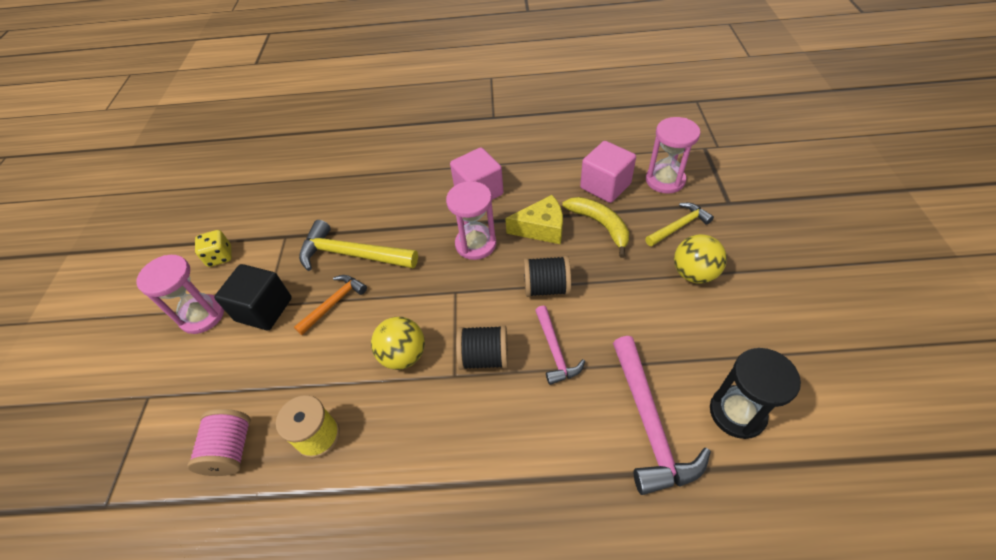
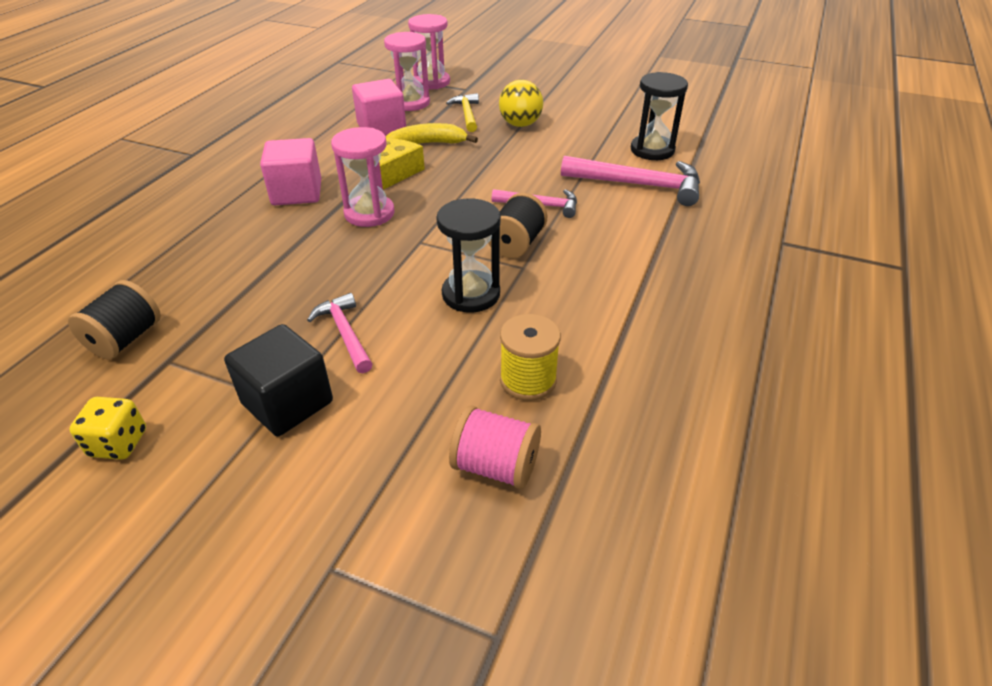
camera: 70 degrees left, 10 degrees down
pink hourglass [136,255,224,334] -> pink hourglass moved to [408,14,450,89]
orange hammer [294,275,367,335] -> pink hammer [307,293,373,373]
yellow hammer [299,220,418,271] -> none
yellow ball [371,317,425,370] -> black hourglass [436,198,501,313]
black spool [524,256,571,297] -> black spool moved to [68,280,161,360]

